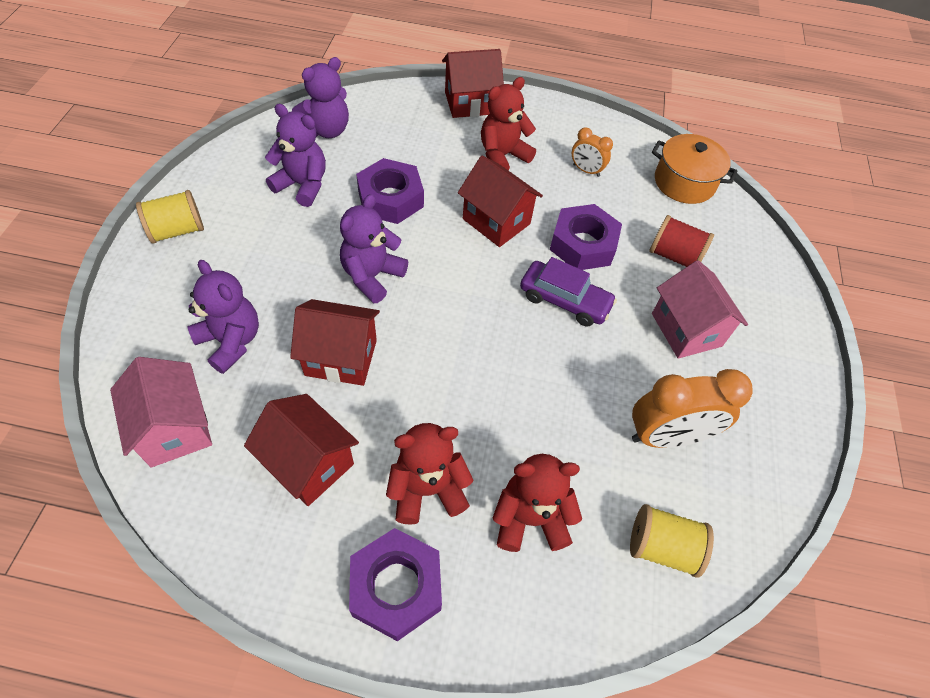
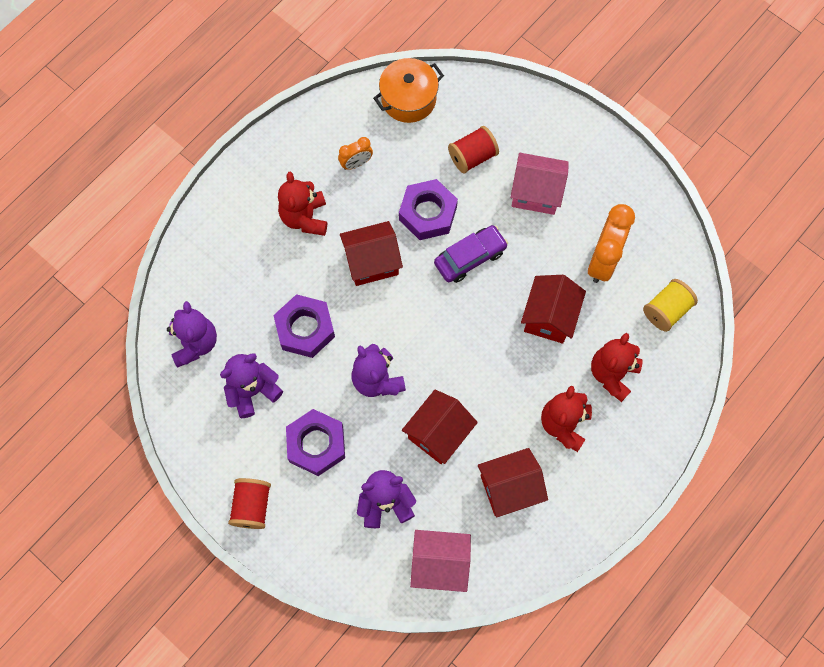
camera: 55 degrees left, 15 degrees up
yellow spool [136,190,204,244] -> red spool [228,478,271,529]
purple nut [349,528,442,641] -> purple nut moved to [286,409,345,476]
red house [442,49,504,118] -> red house moved to [521,275,586,344]

